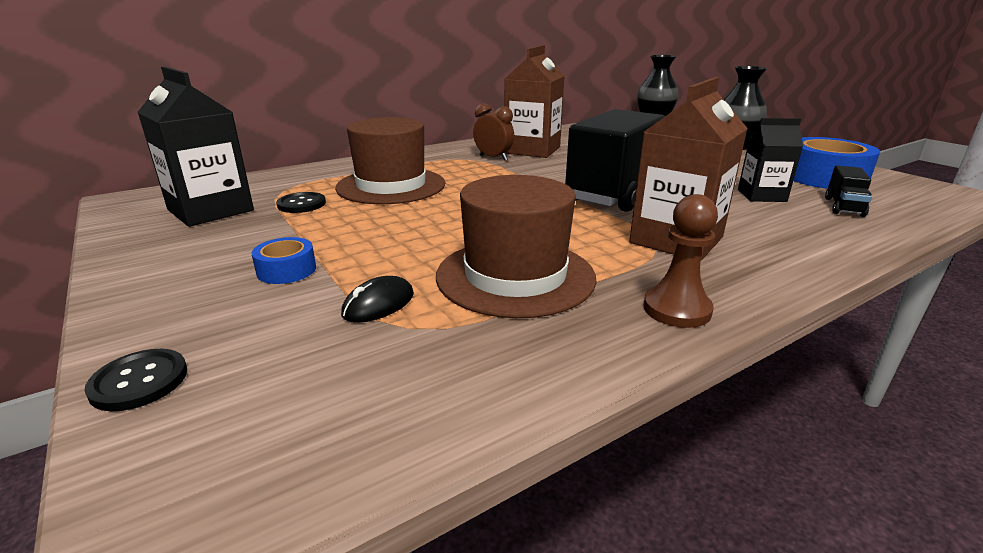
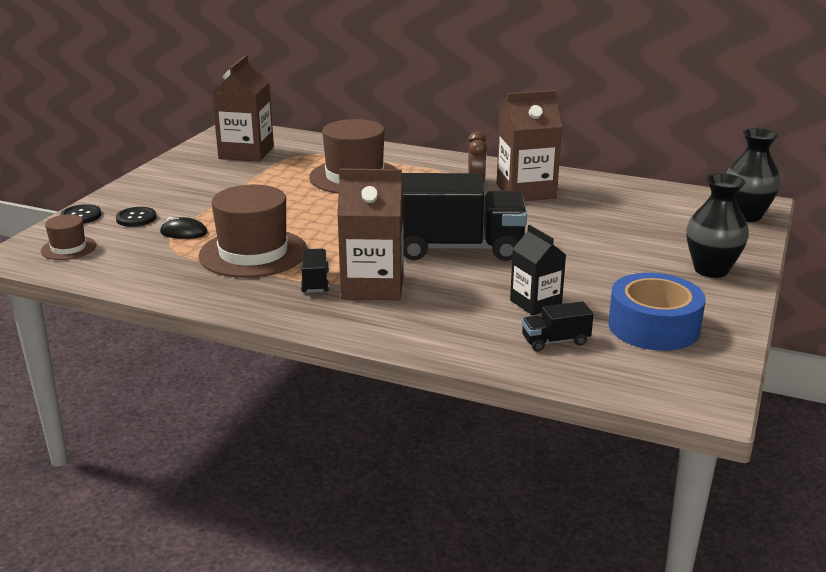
camera: 55 degrees right, 0 degrees up
black carton [138,67,254,227] -> brown carton [212,55,274,162]
blue tape [252,237,316,284] -> none
black button [276,192,326,213] -> black button moved to [116,207,157,227]
brown pawn [643,194,718,328] -> none
none -> brown hat [41,214,96,260]
none -> black truck [301,249,329,293]

